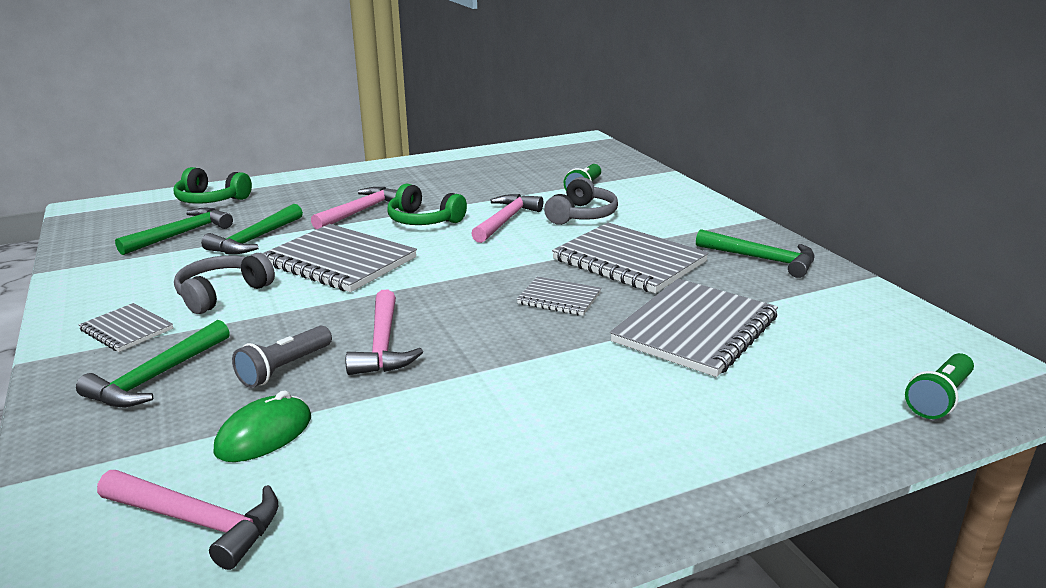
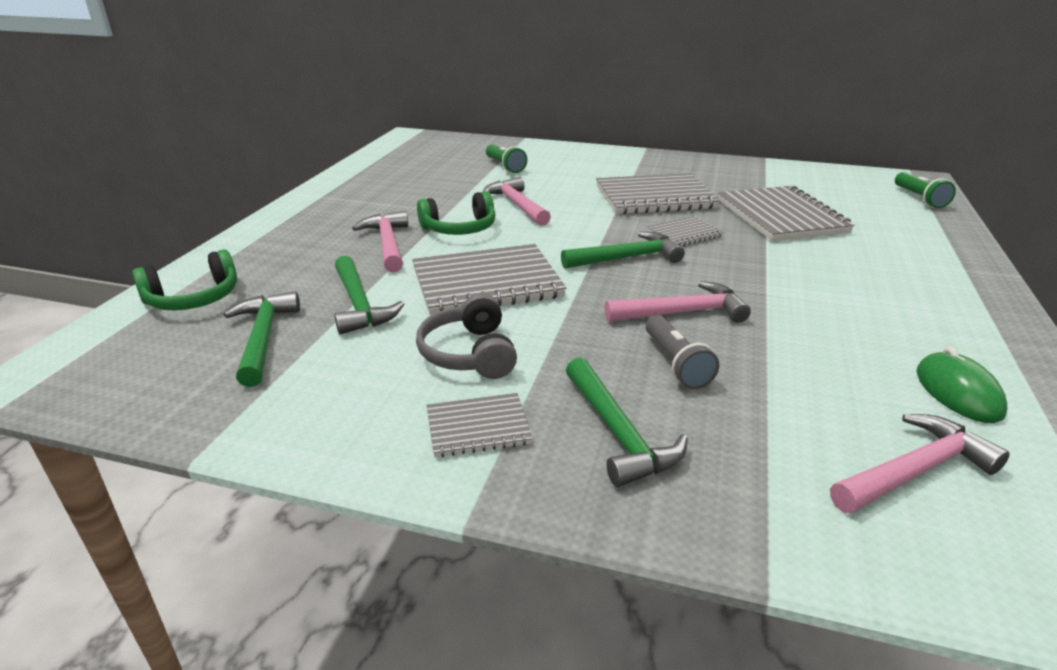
camera: 50 degrees left, 5 degrees up
green mouse [214,390,311,462] -> green mouse moved to [917,347,1007,423]
pink hammer [346,290,423,375] -> pink hammer turned 45 degrees counterclockwise [605,281,751,323]
grey headphones [544,177,618,225] -> none
green hammer [696,229,815,278] -> green hammer moved to [561,232,685,269]

